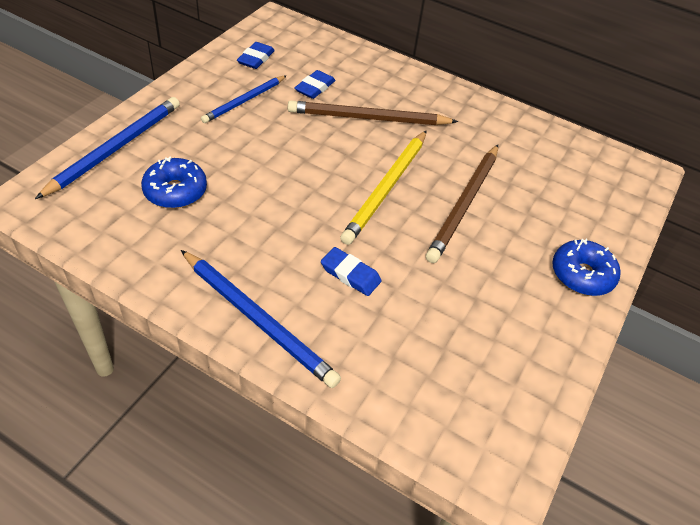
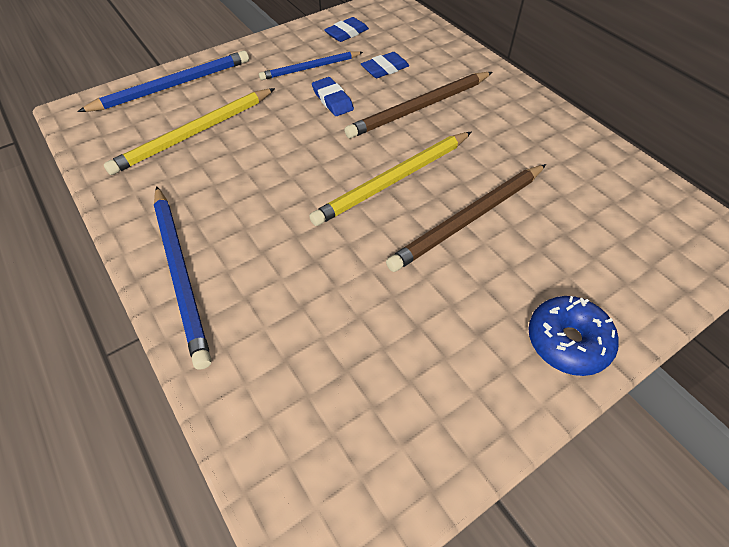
camera: 30 degrees right, 5 degrees up
blue donut [141,157,207,208] -> yellow pencil [104,88,275,175]
brown pencil [288,101,458,125] -> brown pencil turned 60 degrees counterclockwise [344,72,493,139]
blue eraser [321,247,382,296] -> blue eraser moved to [312,77,354,116]

